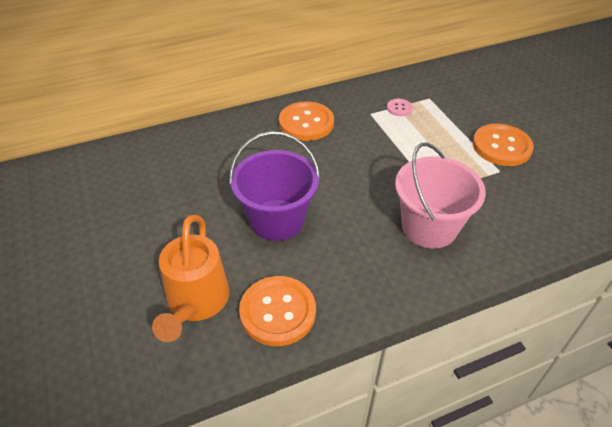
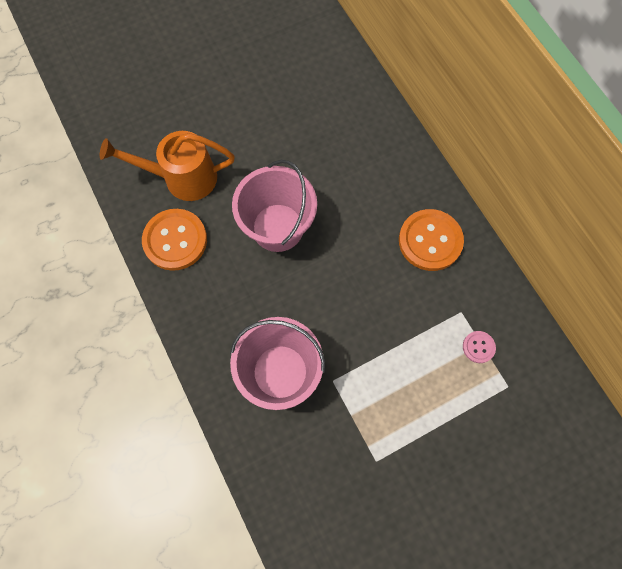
camera: 85 degrees right, 25 degrees up
purple bucket [229,131,320,241] -> pink bucket [232,160,317,252]
orange button [473,124,534,166] -> none

